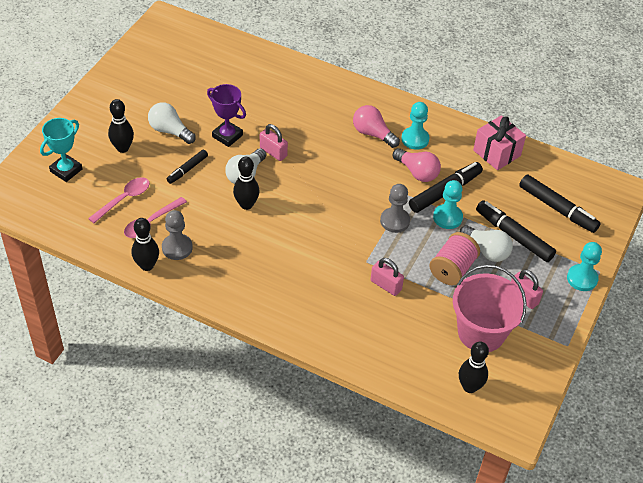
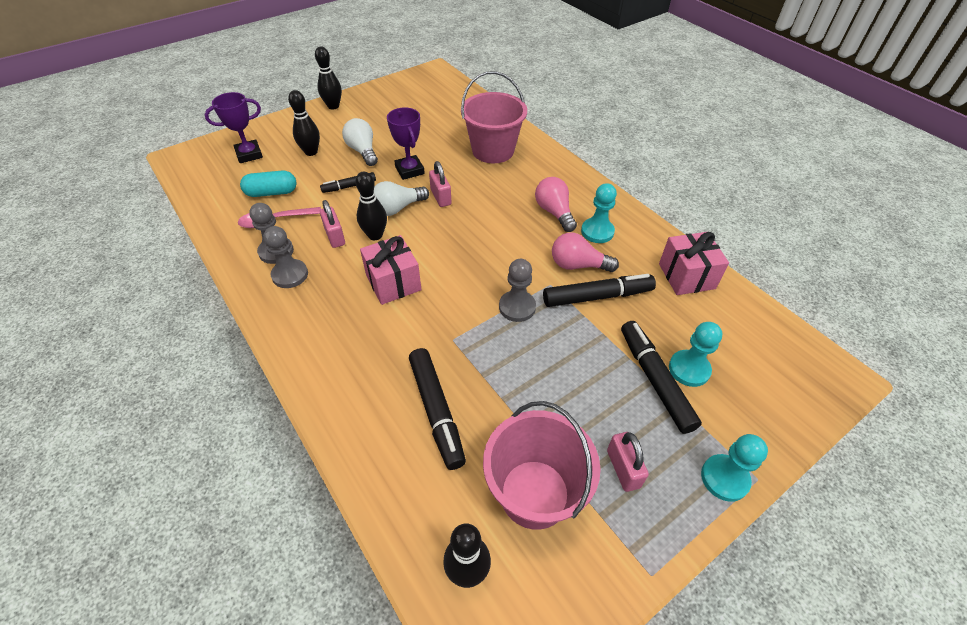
camera: 30 degrees right, 0 degrees up
turquoise trophy [40,118,82,182] -> purple trophy [205,92,263,163]
pink spoon [88,177,150,223] -> turquoise capsule [240,170,297,197]
black bowling pin [132,218,159,271] -> black bowling pin moved to [315,46,342,110]
pink padlock [371,258,404,296] -> pink padlock moved to [320,200,345,248]
pink light bulb [393,148,441,182] -> pink light bulb turned 120 degrees clockwise [552,233,619,272]
pink spool [429,232,480,286] -> none
turquoise pawn [433,180,463,229] -> turquoise pawn moved to [669,322,722,387]
white light bulb [460,225,513,262] -> none
black marker [519,174,601,233] -> black marker moved to [409,348,466,470]
none -> grey pawn [263,226,308,288]
none -> pink gift [360,235,422,305]
none -> pink bucket [461,71,527,163]

